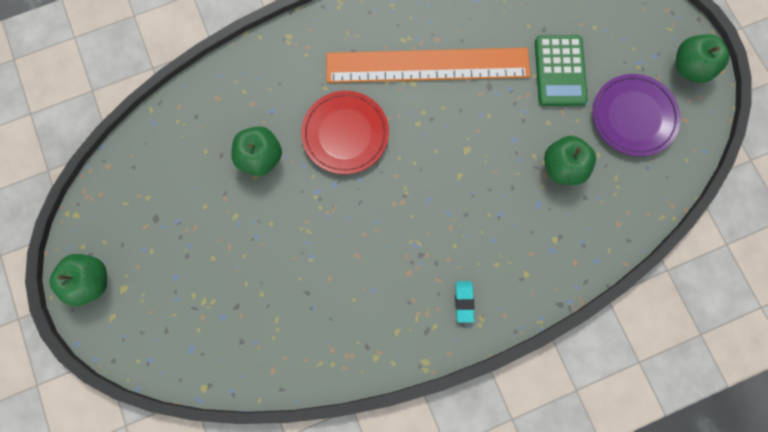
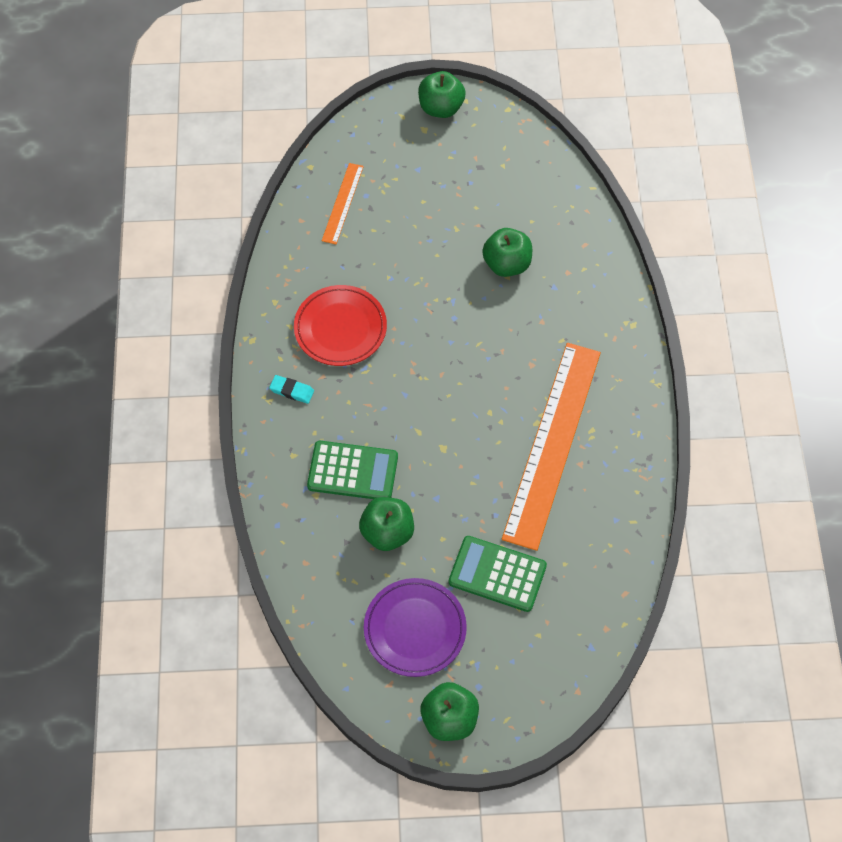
camera: 110 degrees right, 15 degrees down
red plate [301,91,389,174] -> red plate moved to [294,285,387,366]
none -> green calculator [307,441,398,499]
none -> orange ruler [322,163,364,244]

